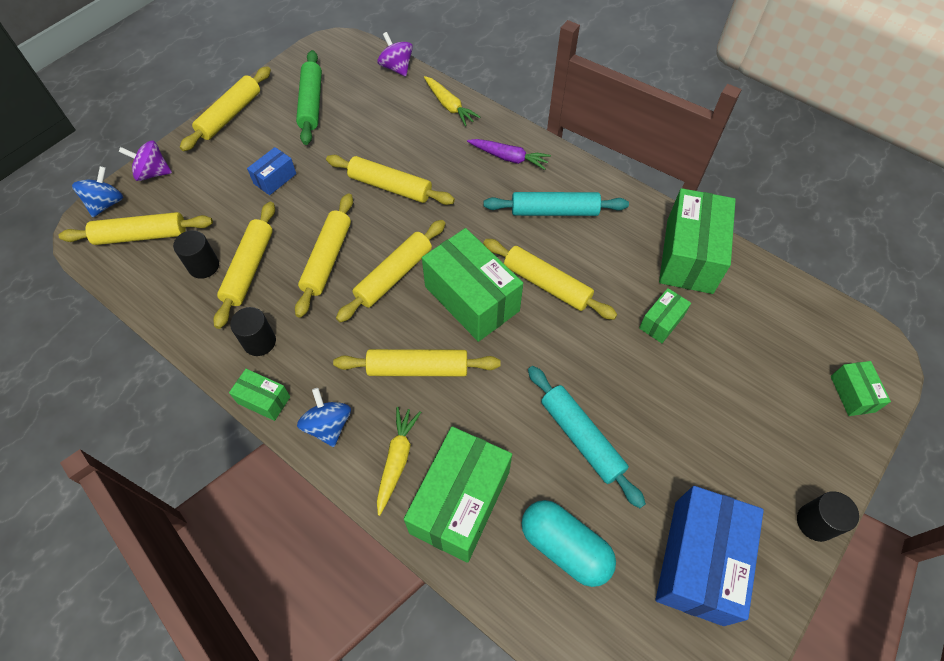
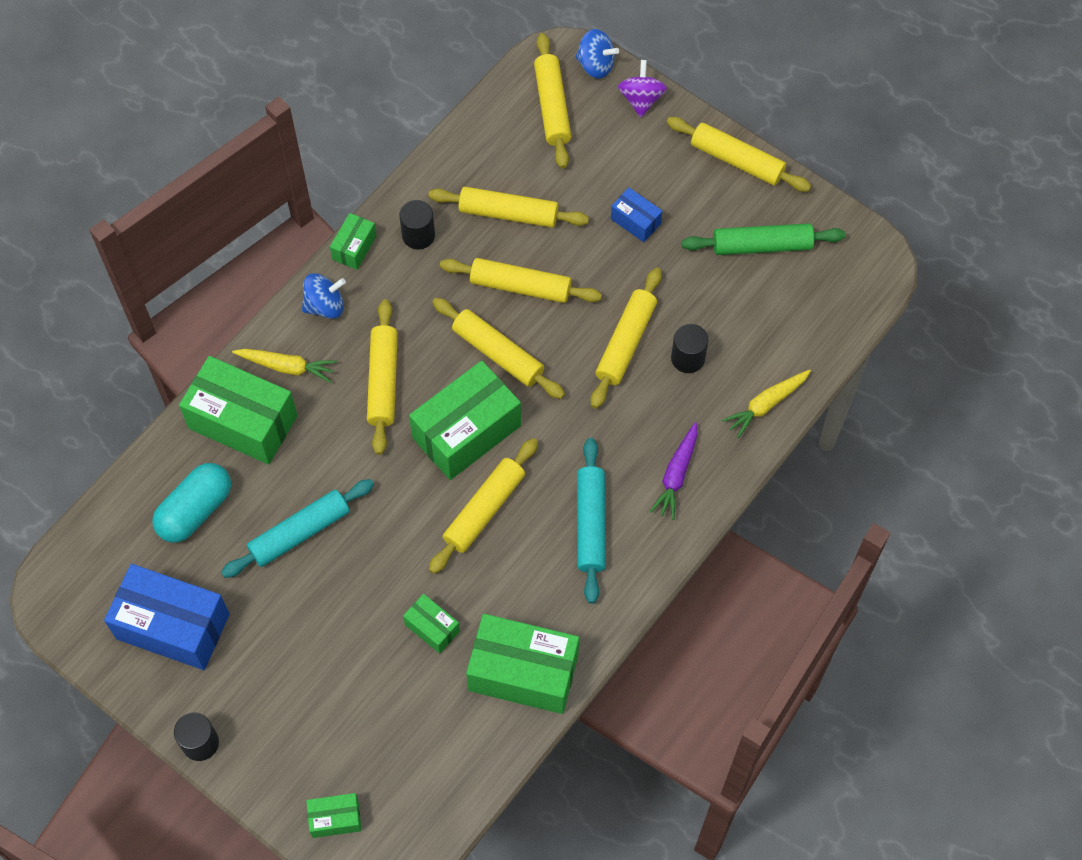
camera: 90 degrees right, 5 degrees up
black cylinder [173,230,219,279] -> black cylinder moved to [671,324,708,373]
purple spinning top [378,32,413,77] -> none

